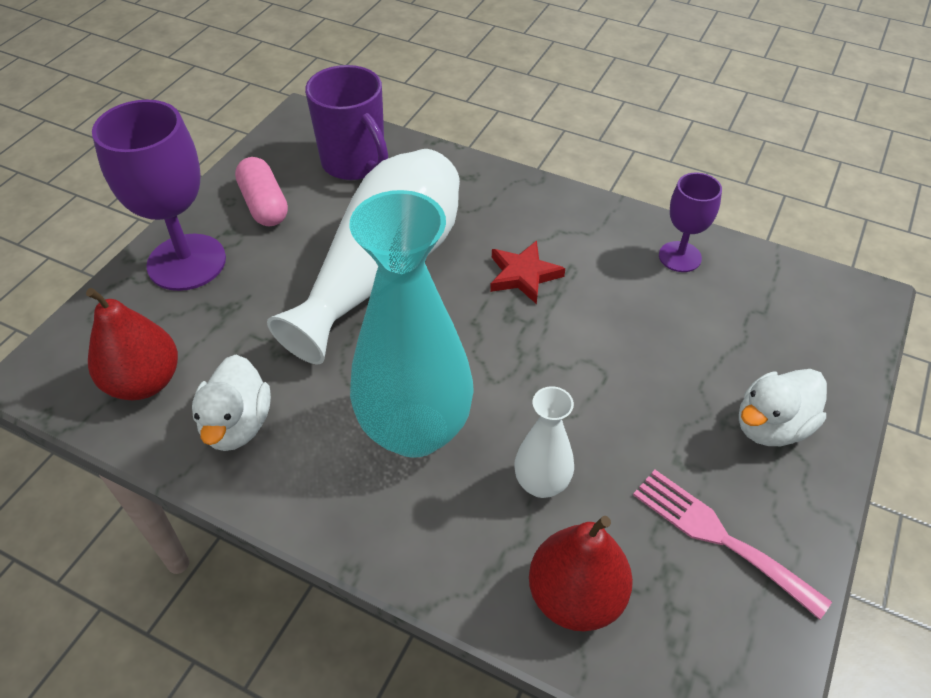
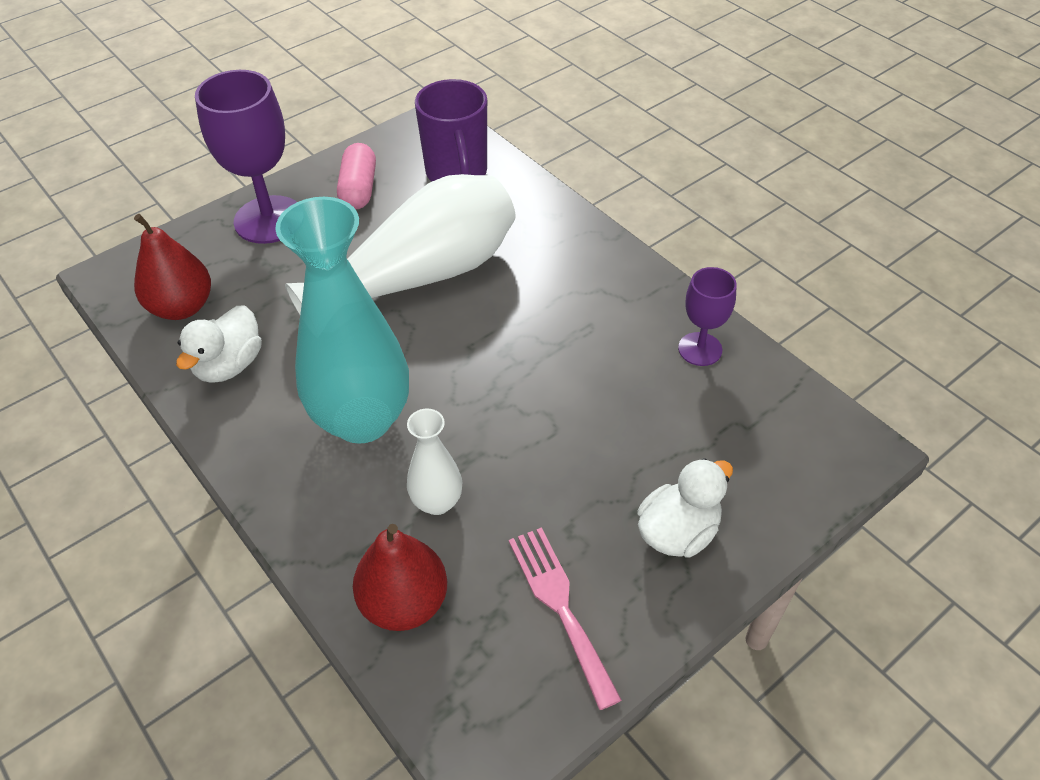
camera: 25 degrees right, 0 degrees up
red star [490,241,565,304] -> none
white duck [739,369,827,446] -> white duck turned 150 degrees clockwise [637,458,733,558]

